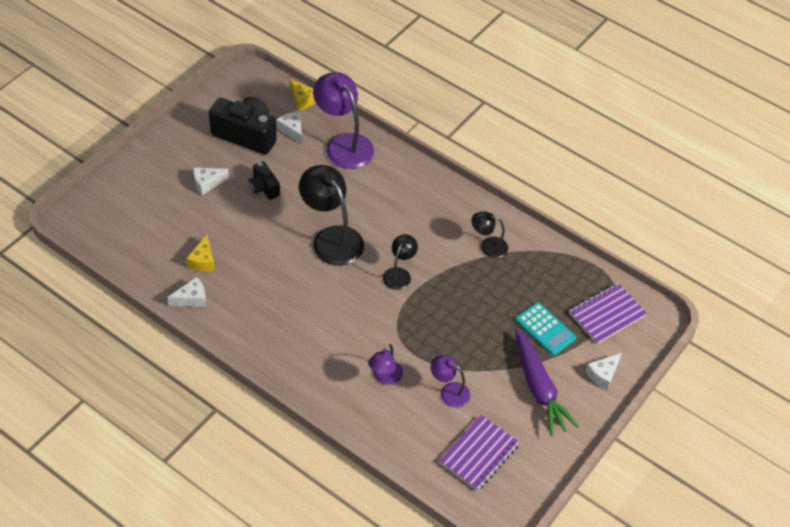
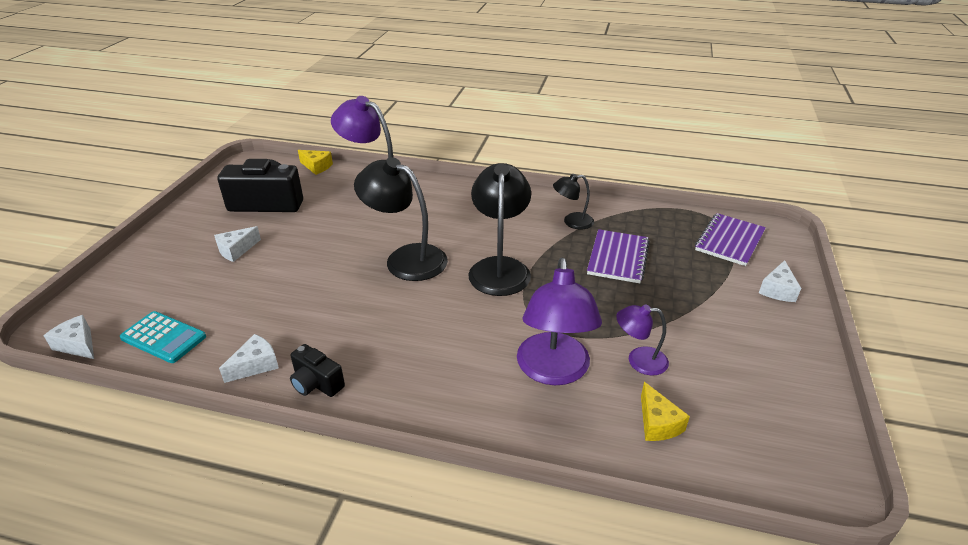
camera: 20 degrees left, 15 degrees down
yellow cheese [186,235,215,271] -> yellow cheese moved to [641,382,690,441]
black camera [249,161,280,200] -> black camera moved to [290,344,345,397]
white cheese [276,111,302,144] -> white cheese moved to [43,315,94,359]
purple lamp [368,344,403,385] -> purple lamp [517,258,602,385], size x1.85
black lamp [383,234,418,290] -> black lamp [468,163,531,296], size x1.85
purple notebook [439,415,520,491] -> purple notebook moved to [587,229,650,283]
turquoise calculator [515,302,576,356] -> turquoise calculator moved to [120,311,206,363]
purple carrot [515,328,579,436] -> none

